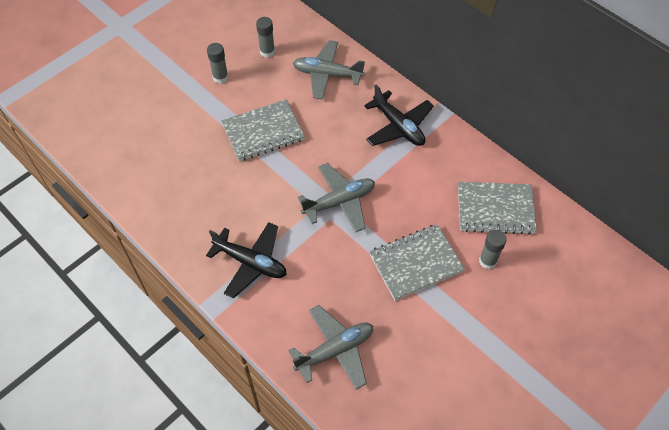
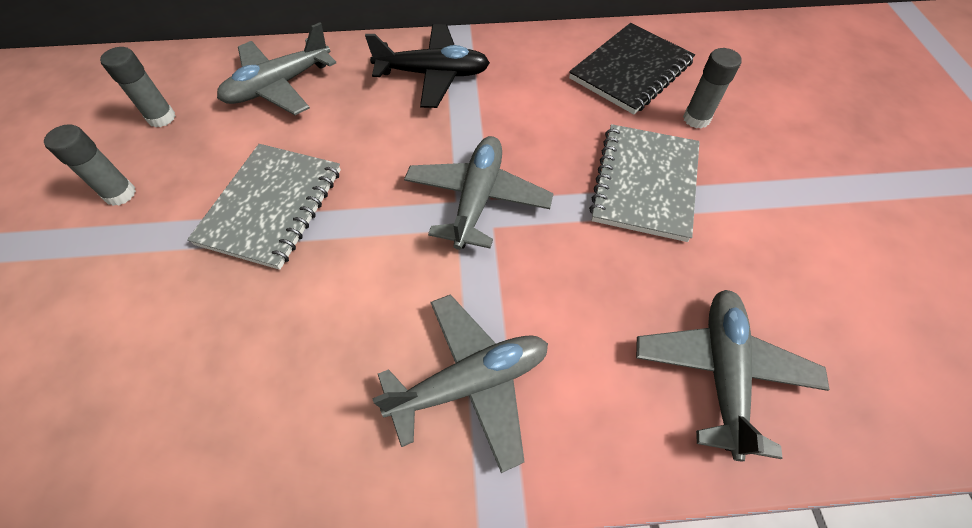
camera: 50 degrees left, 0 degrees up
black plane [206,222,287,299] -> grey plane [372,294,548,473]
grey notebook [458,182,537,235] -> black notebook [569,23,695,115]

